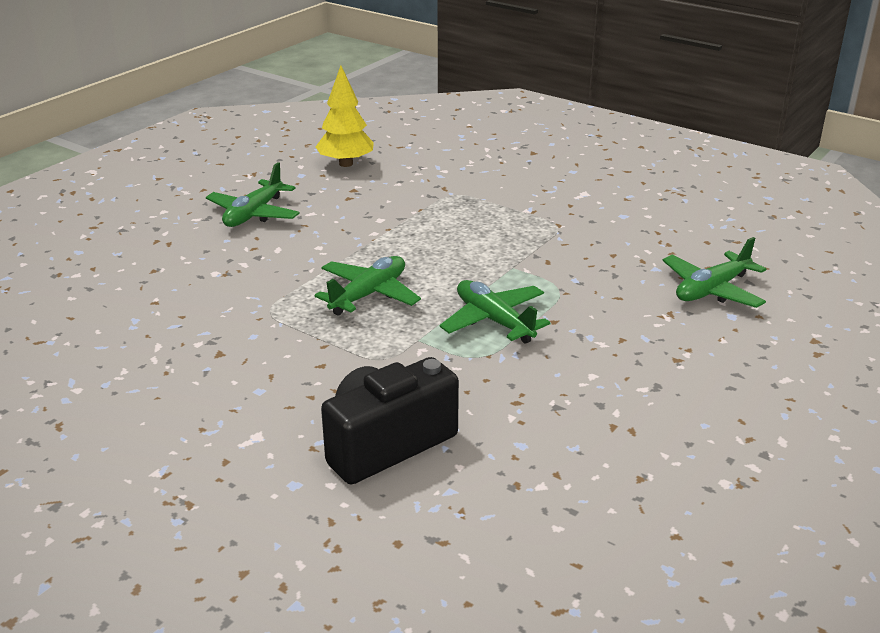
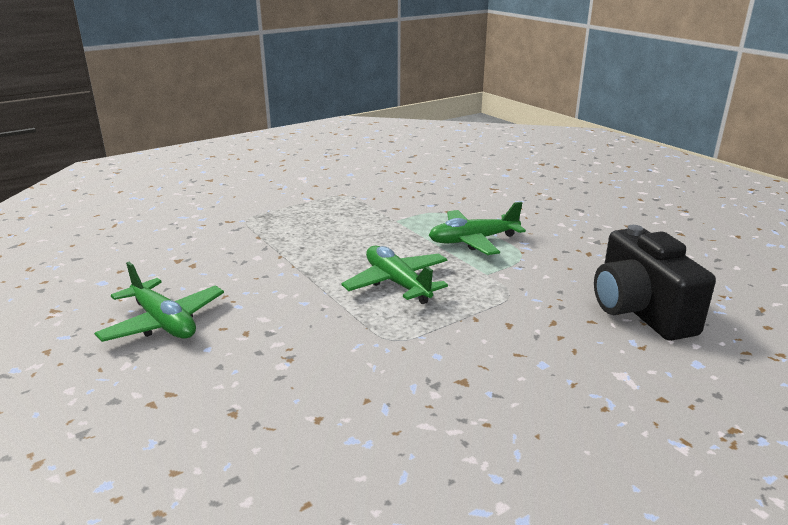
camera: 70 degrees left, 5 degrees down
yellow tree [316,66,374,167] -> none
green plane [662,237,766,308] -> none

